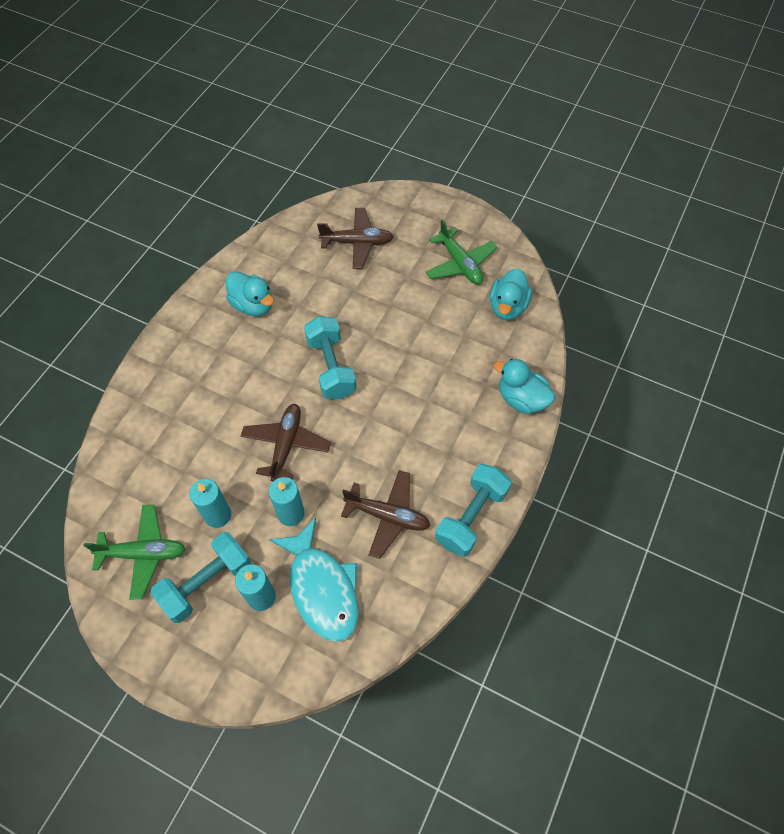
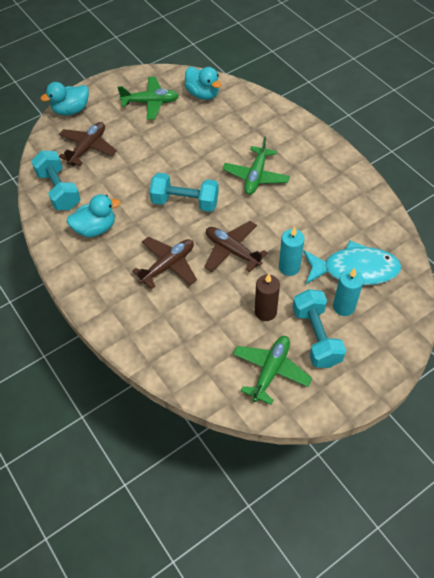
camera: 60 degrees left, 5 degrees down
turquoise candle [190,479,231,528] -> brown candle [255,274,280,321]
brown plane [341,470,430,559] -> brown plane moved to [132,237,197,289]
turquoise dumbbell [435,464,511,557] -> turquoise dumbbell moved to [31,150,81,210]
turquoise duck [493,359,555,414] -> turquoise duck moved to [40,82,89,116]
none -> green plane [222,136,290,195]

